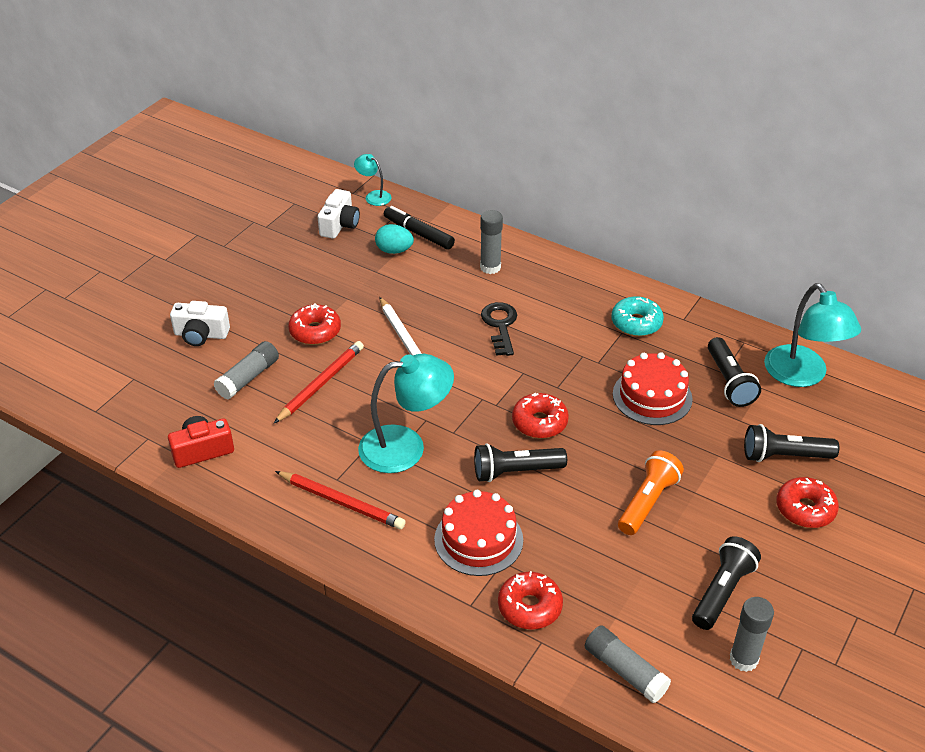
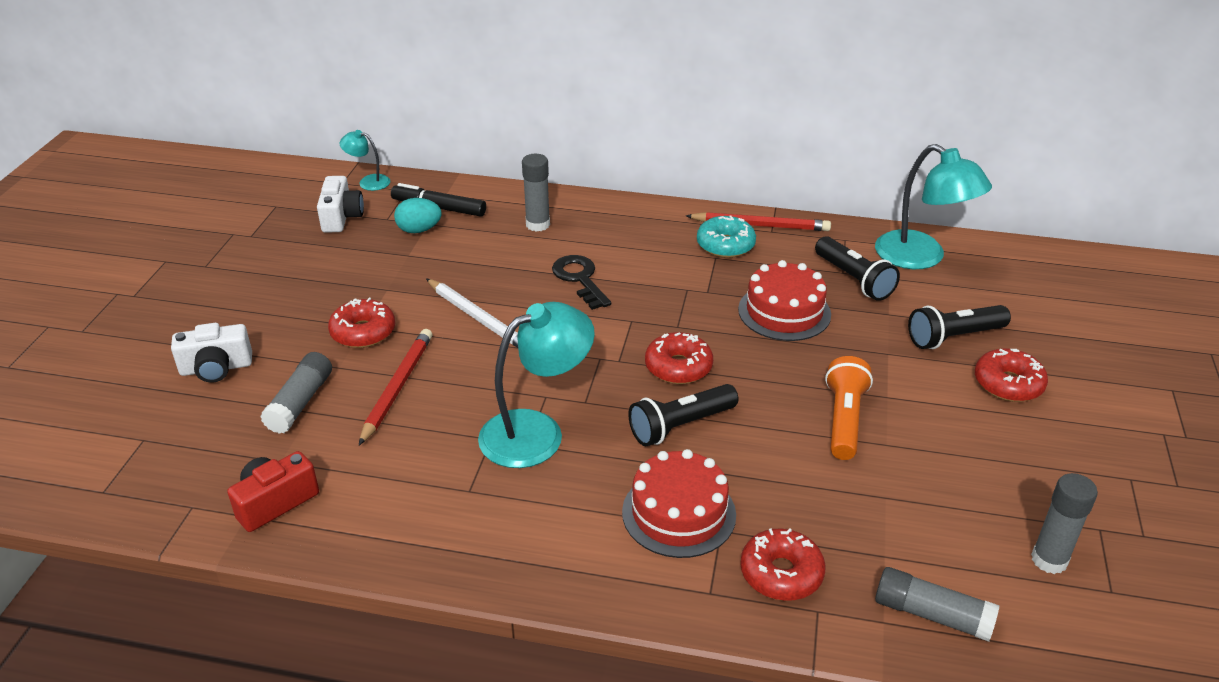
camera: 20 degrees left, 5 degrees down
red pencil [275,471,406,529] -> red pencil moved to [686,212,831,231]
black flashlight [692,536,761,630] -> none

